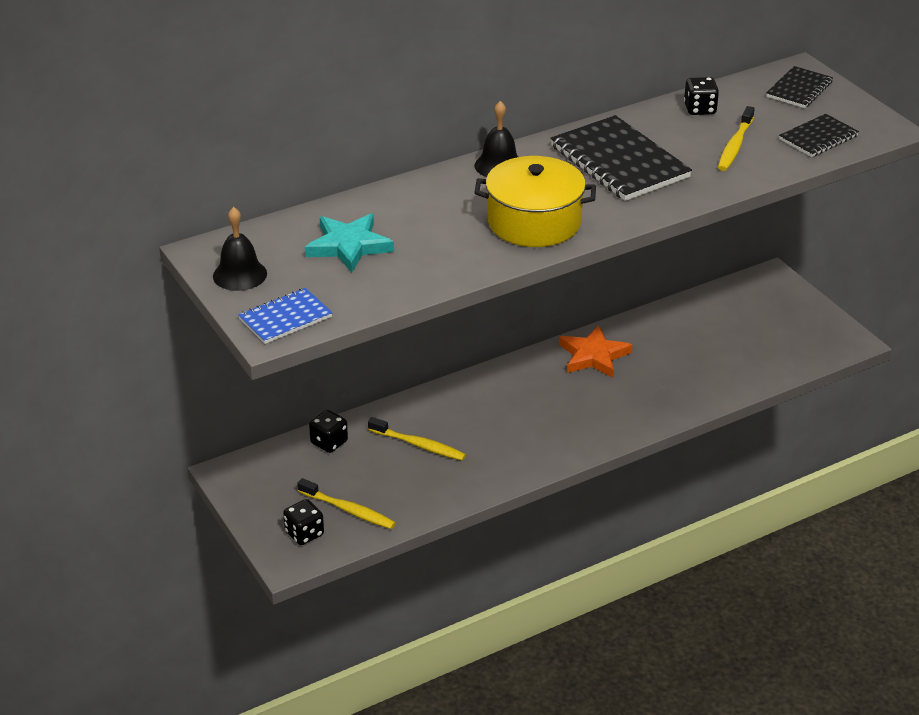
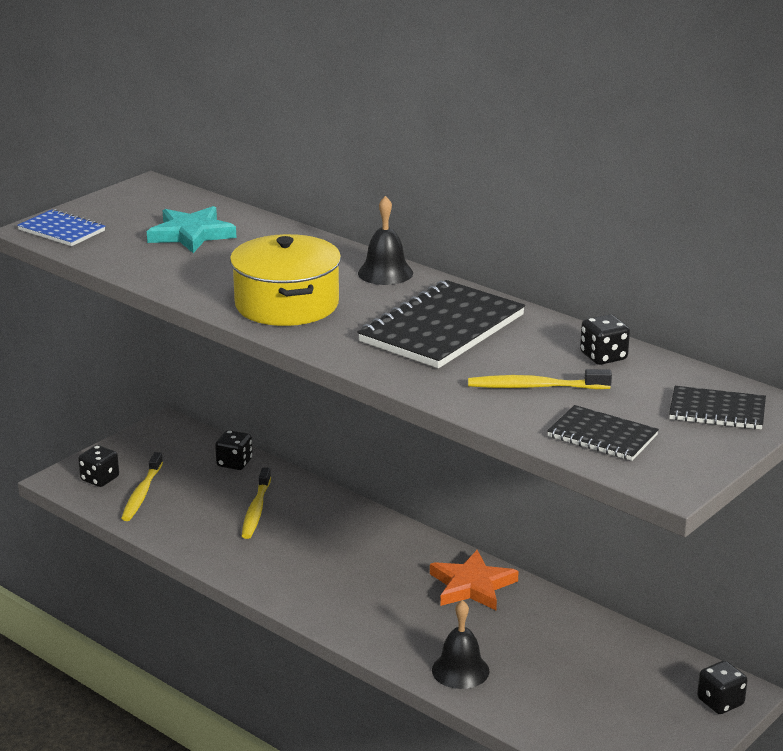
camera: 70 degrees right, 10 degrees down
black bell [213,207,267,291] -> black bell moved to [432,600,489,689]
none -> black dice [697,661,748,714]

